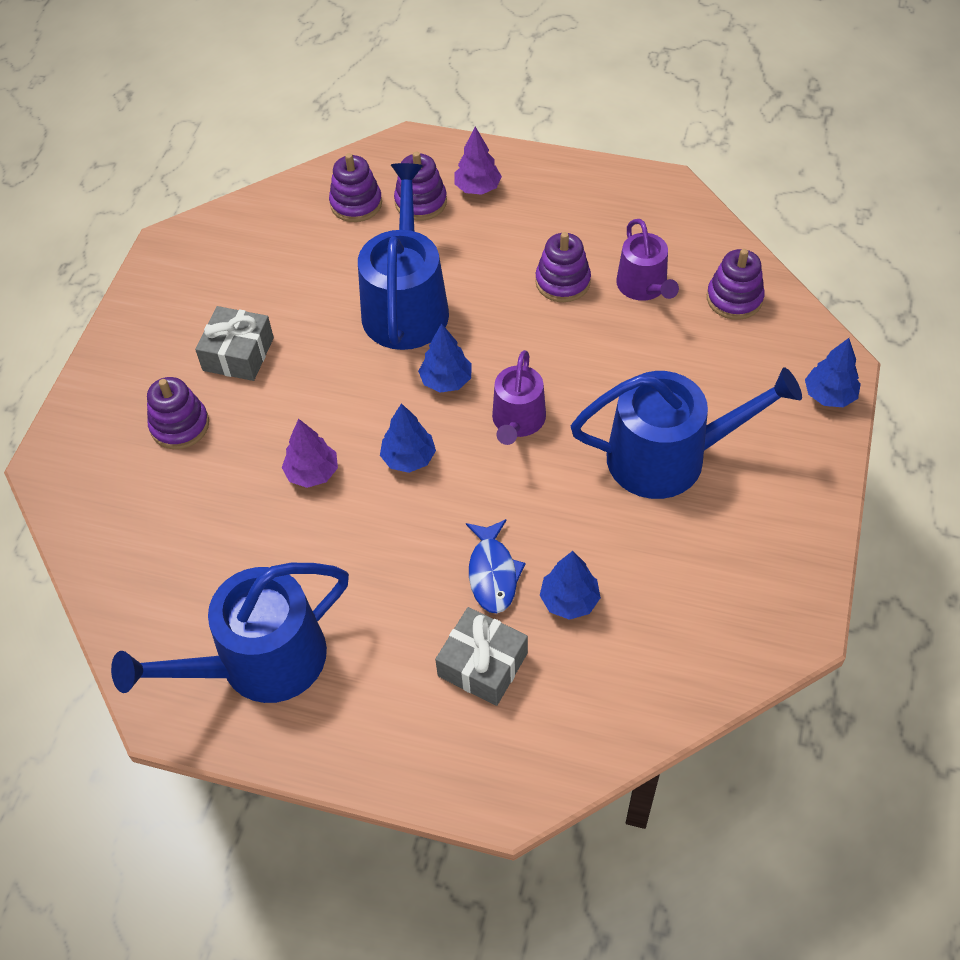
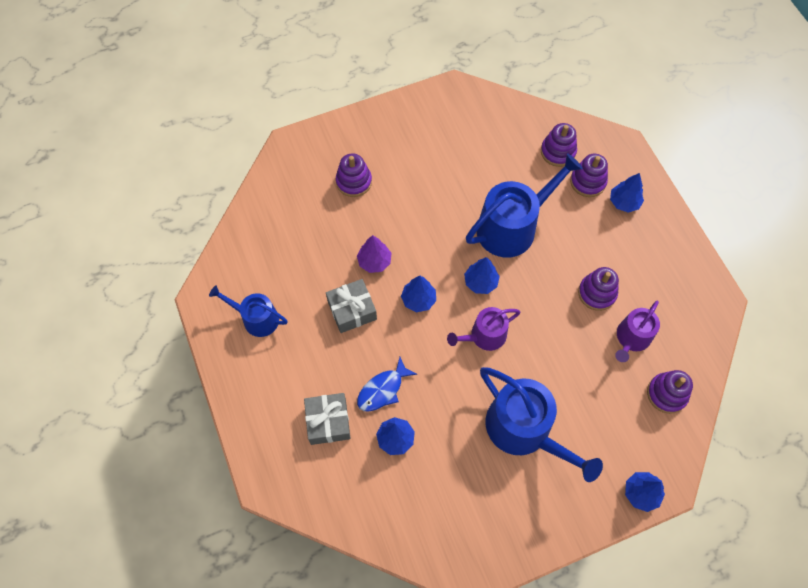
camera: 50 degrees right, 10 degrees up
blue watering can [111,563,349,703] -> blue watering can [209,285,288,337], size x0.58
grey gift [195,306,274,381] -> grey gift moved to [326,279,377,333]
purple tree [454,127,502,195] -> blue tree [610,173,644,213]

